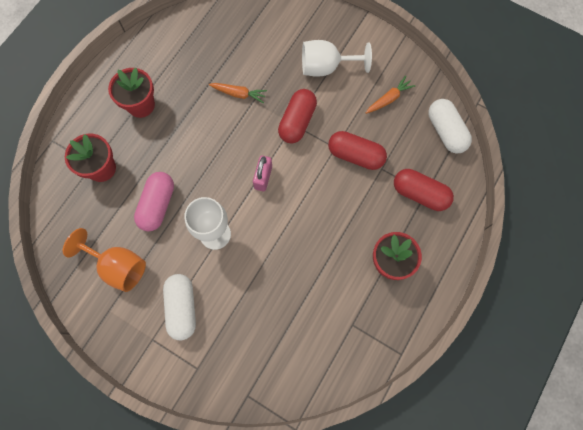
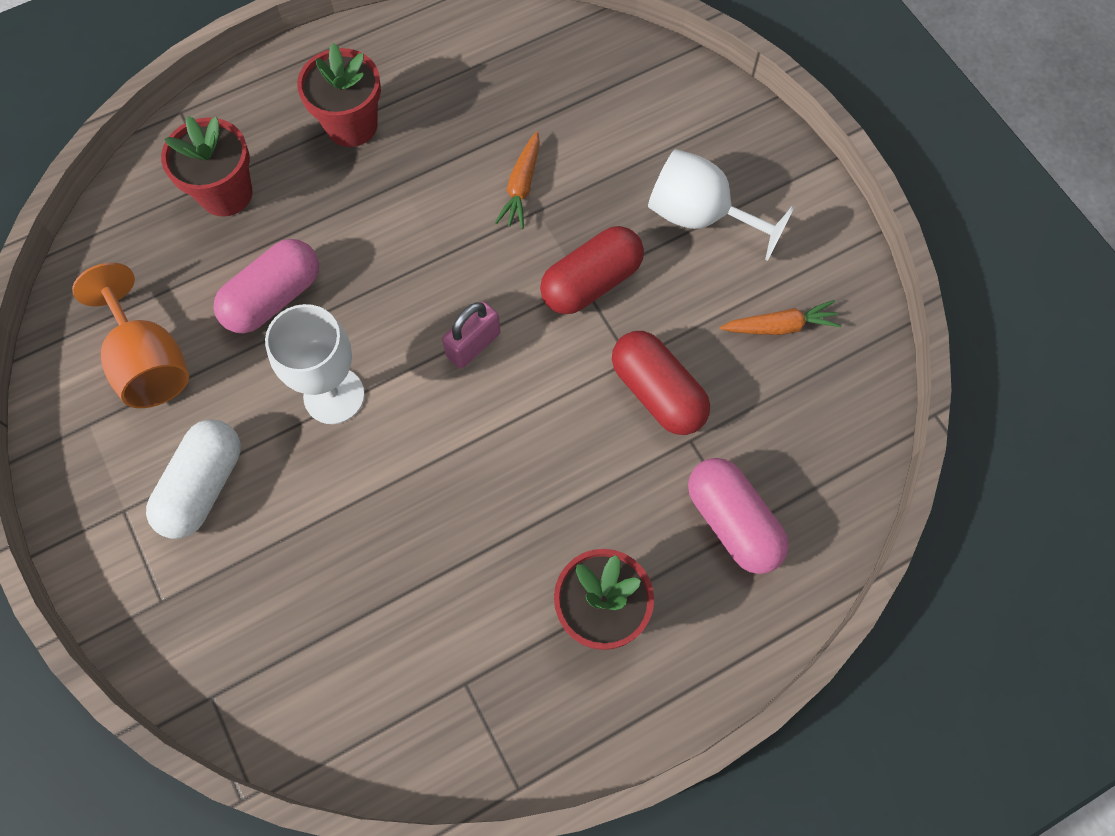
camera: 30 degrees right, 5 degrees down
orange carrot [209,83,267,103] -> orange carrot turned 60 degrees clockwise [495,131,540,229]
red capsule [394,169,454,211] -> pink capsule [688,458,789,574]
white capsule [428,99,472,153] -> none

